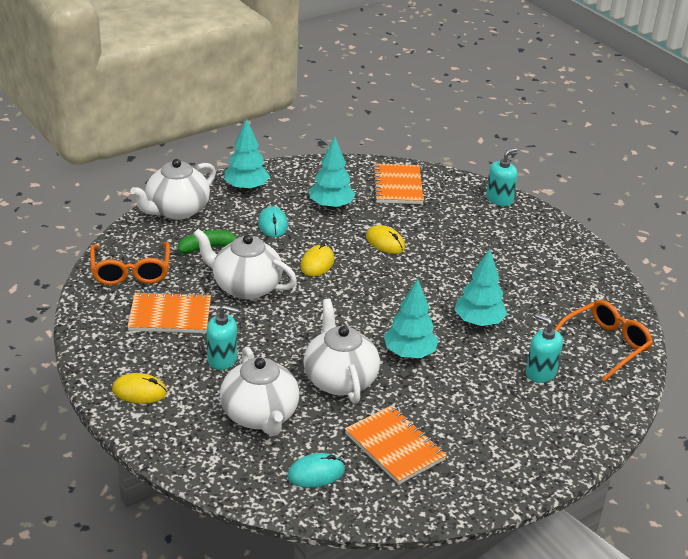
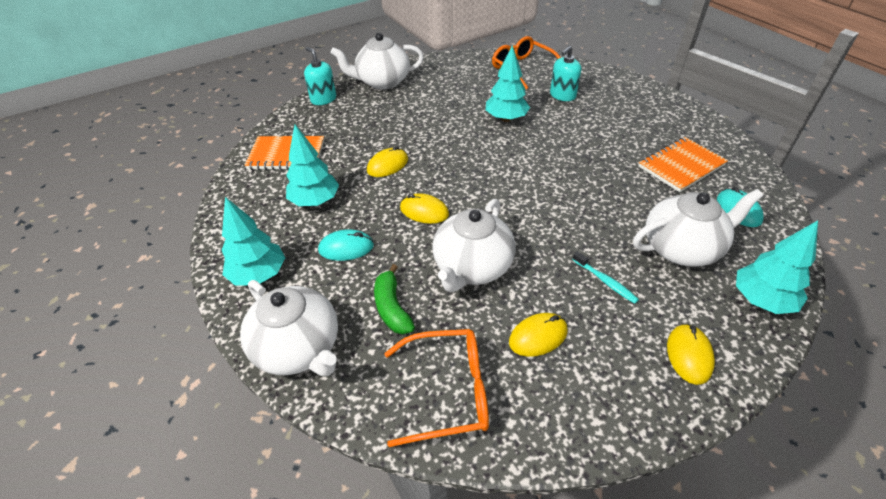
camera: 85 degrees left, 10 degrees up
orange notebook [127,291,211,333] -> yellow mouse [509,313,568,357]
turquoise soap dispenser [207,305,239,370] -> turquoise toothbrush [572,251,639,304]
white teapot [303,298,380,403] -> white teapot moved to [331,33,424,90]
turquoise tree [384,279,439,358] -> turquoise tree moved to [736,220,818,314]

